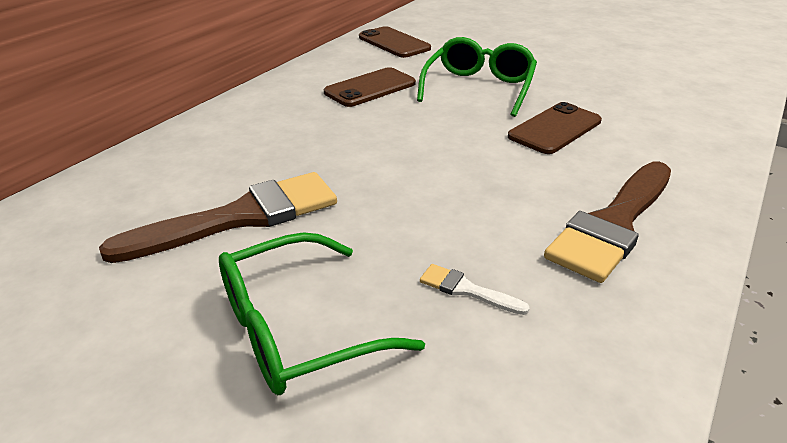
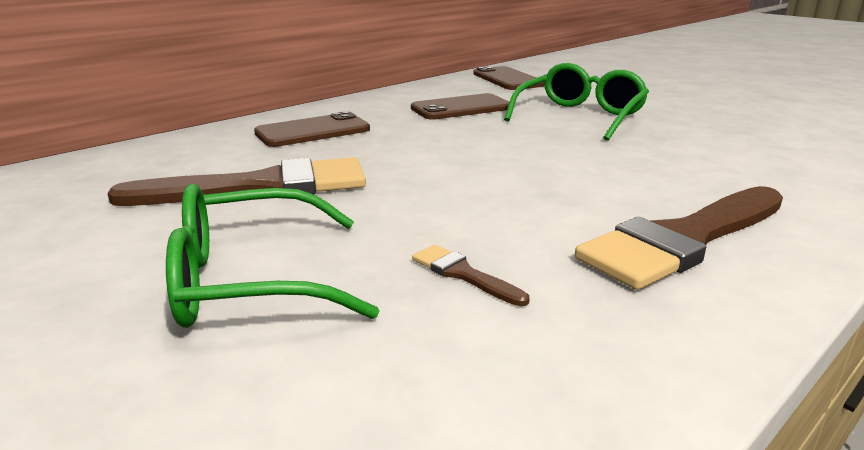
camera: 15 degrees right, 10 degrees down
white brush [420,264,530,315] -> brown brush [412,244,530,306]
brown phone [508,102,602,154] -> brown phone moved to [254,111,370,147]

